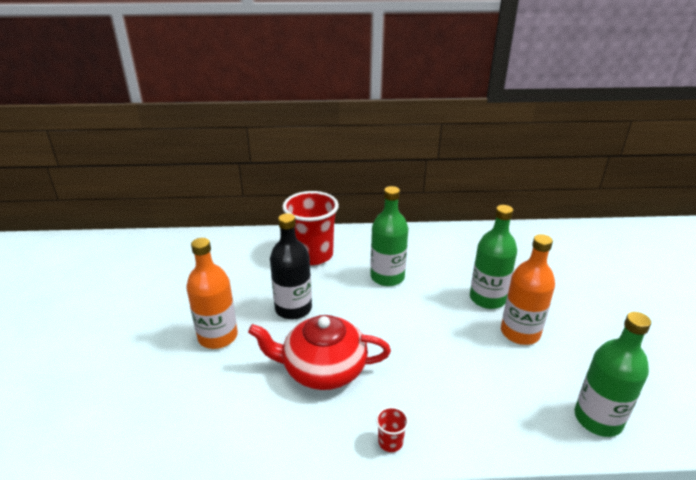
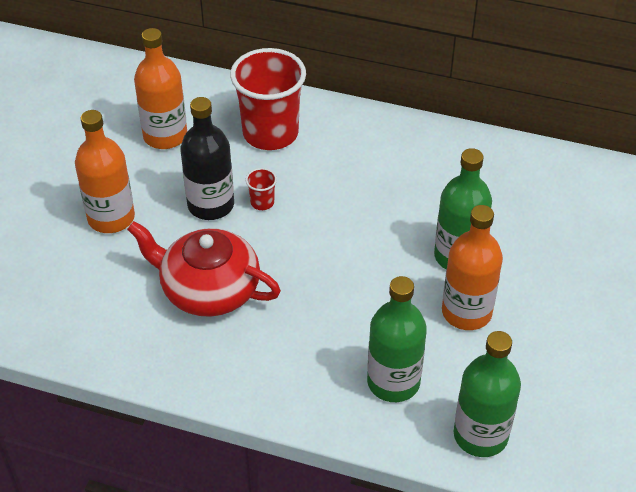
camera: 20 degrees right, 15 degrees up
green bottle [370,186,408,286] -> green bottle moved to [367,276,427,402]
red cup [376,407,409,452] -> red cup moved to [245,168,277,210]
none -> orange bottle [134,28,187,149]

